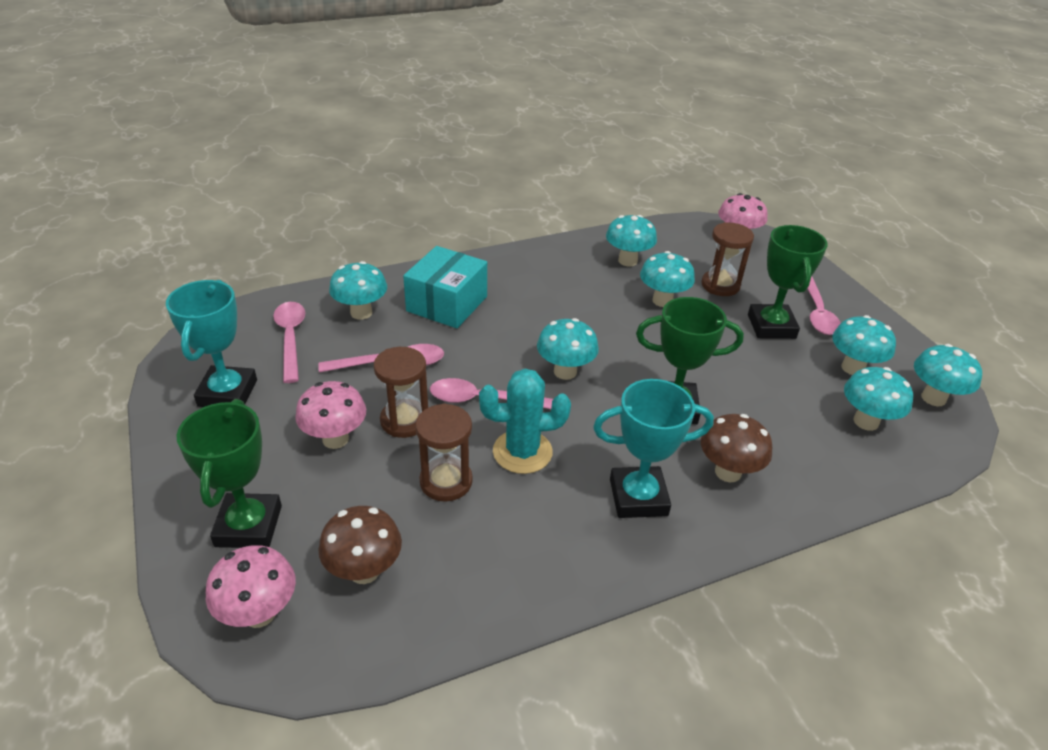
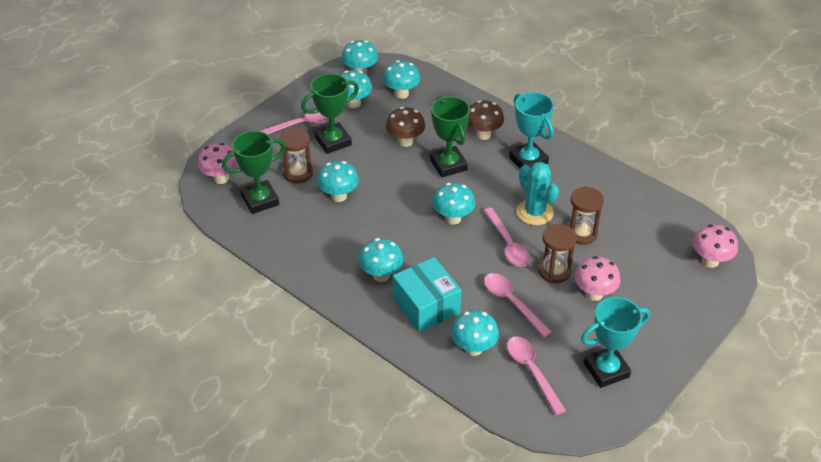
camera: 115 degrees left, 5 degrees up
green trophy [177,399,282,548] -> green trophy moved to [222,131,286,214]
pink spoon [273,302,305,383] -> pink spoon turned 105 degrees clockwise [507,336,566,415]
brown mushroom [318,506,402,584] -> brown mushroom moved to [386,107,426,147]
turquoise box [403,246,487,328] -> turquoise box turned 60 degrees clockwise [393,257,462,332]
turquoise mushroom [606,215,657,267] -> turquoise mushroom moved to [358,238,403,282]

